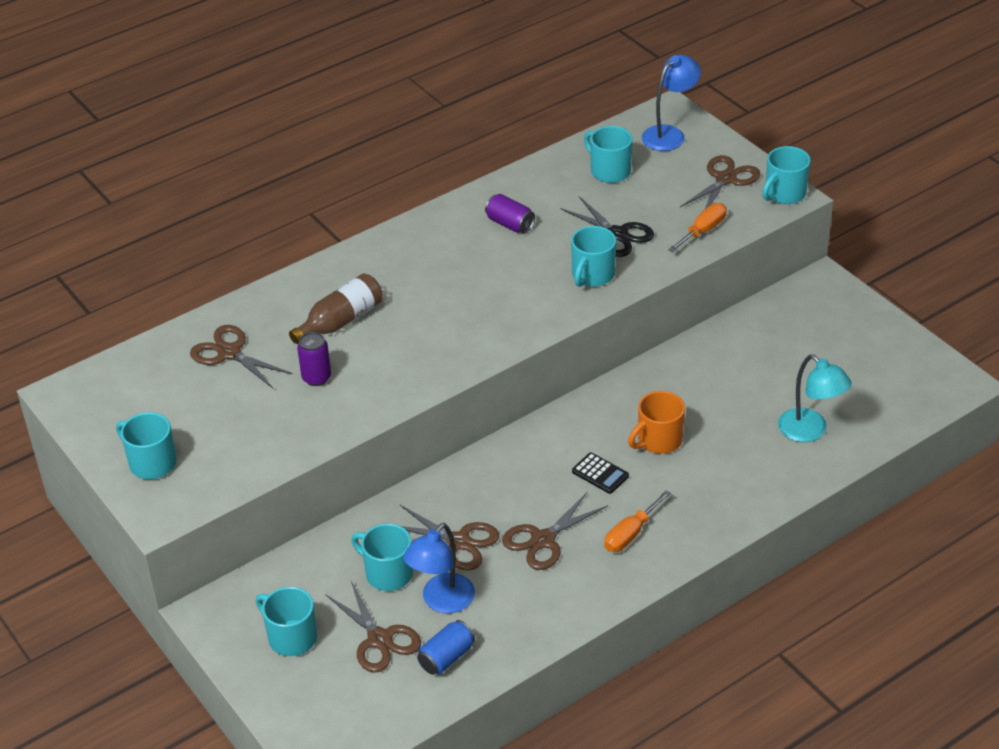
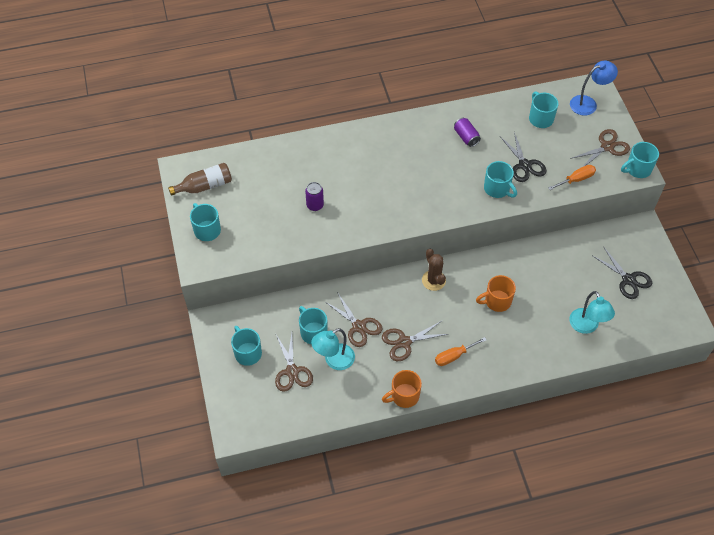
camera: 20 degrees right, 15 degrees up
brown scissors [190,325,293,388] -> none
brown bottle [289,273,382,344] -> brown bottle moved to [168,163,232,196]
blue lamp [403,523,475,614] -> turquoise lamp [311,328,355,370]
blue can [417,620,475,675] -> none
turquoise mug [571,226,616,287] -> turquoise mug turned 90 degrees counterclockwise [484,161,517,198]
black calculator [572,453,629,494] -> none
none -> orange mug [382,370,422,408]
none -> brown cactus [422,249,446,291]
none -> black scissors [592,246,652,299]

